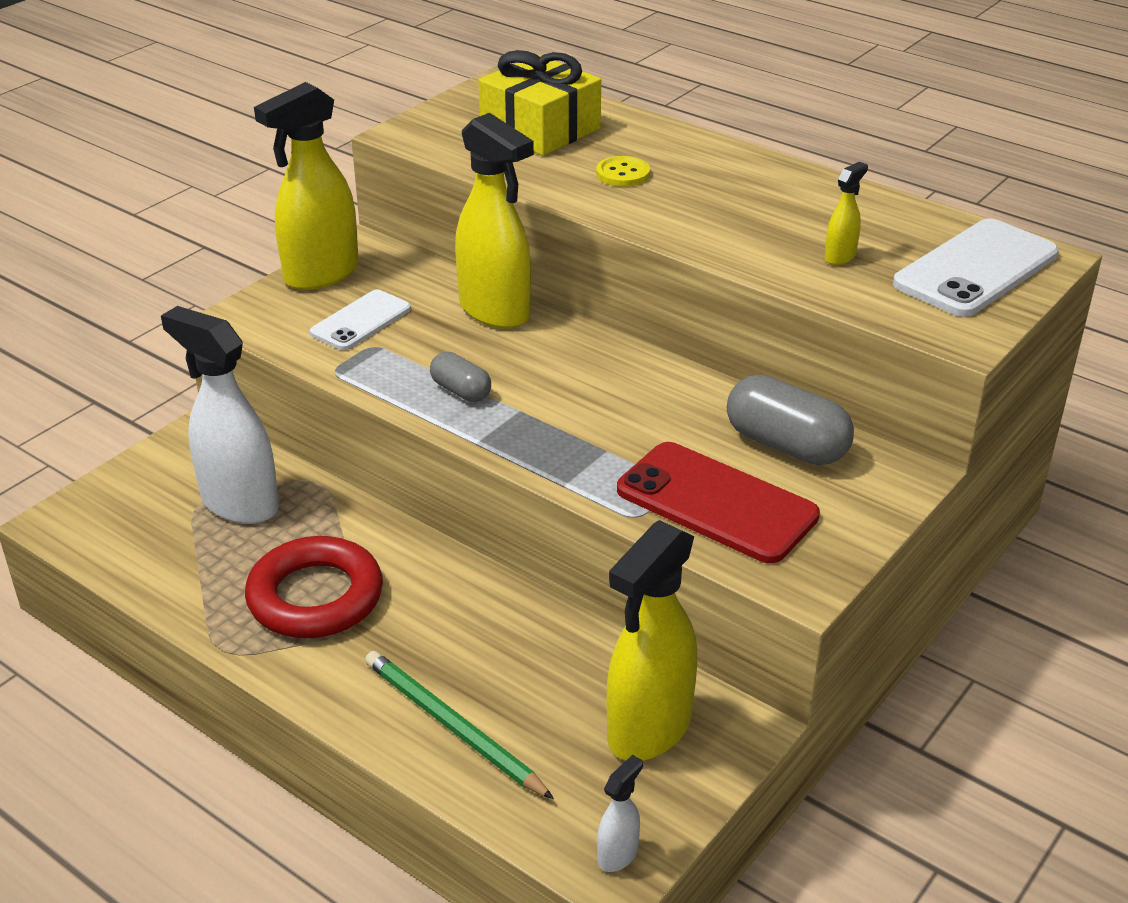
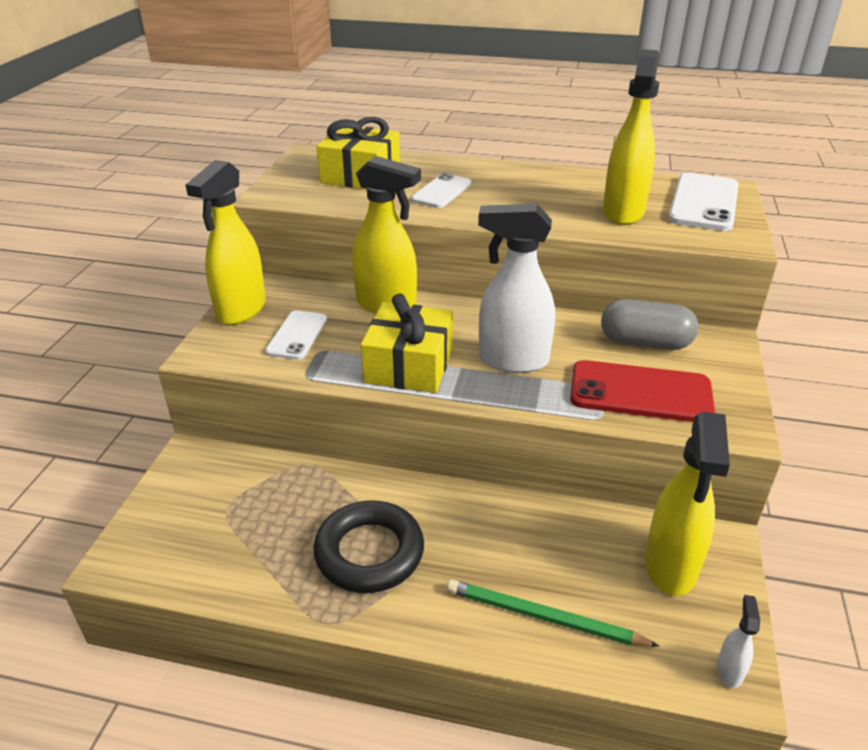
camera: 25 degrees left, 0 degrees up
white spray bottle [161,306,279,524] -> white spray bottle moved to [478,204,555,373]
red ring [245,536,383,638] -> black ring [313,501,424,593]
grey capsule [430,352,491,402] -> yellow gift [361,293,453,393]
yellow button [596,156,650,187] -> white phone [411,173,471,208]
yellow spray bottle [825,162,868,265] -> yellow spray bottle [603,49,660,225], size x2.29

